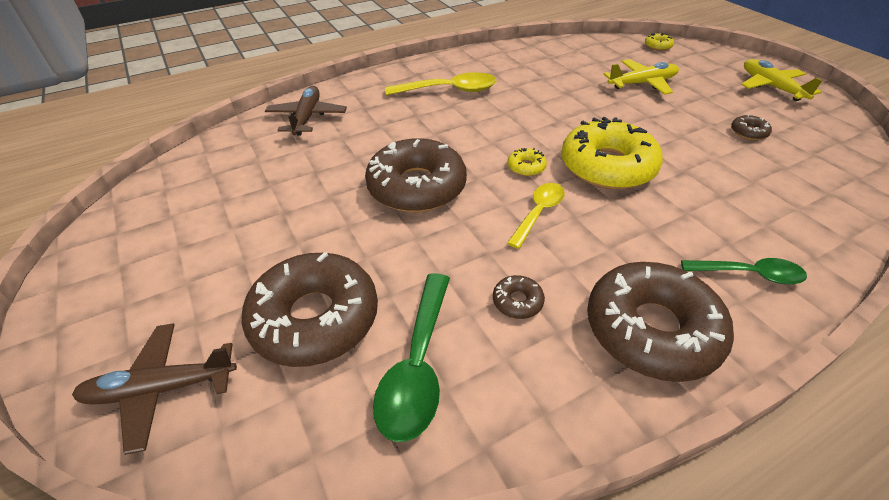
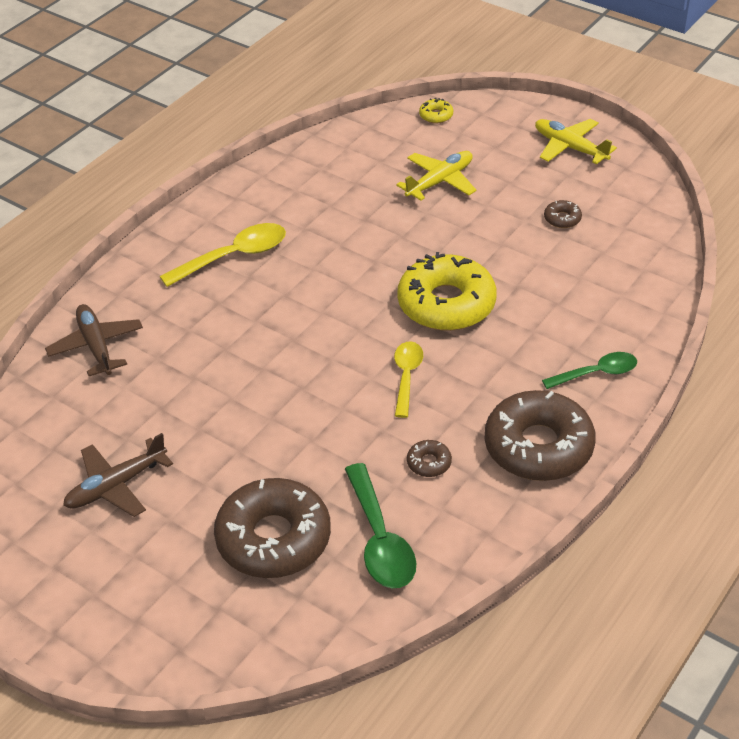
camera: 25 degrees left, 0 degrees up
brown plane [72,323,237,455] -> brown plane moved to [63,433,173,517]
brown donut [365,138,467,212] -> none
yellow donut [508,148,547,176] -> none

